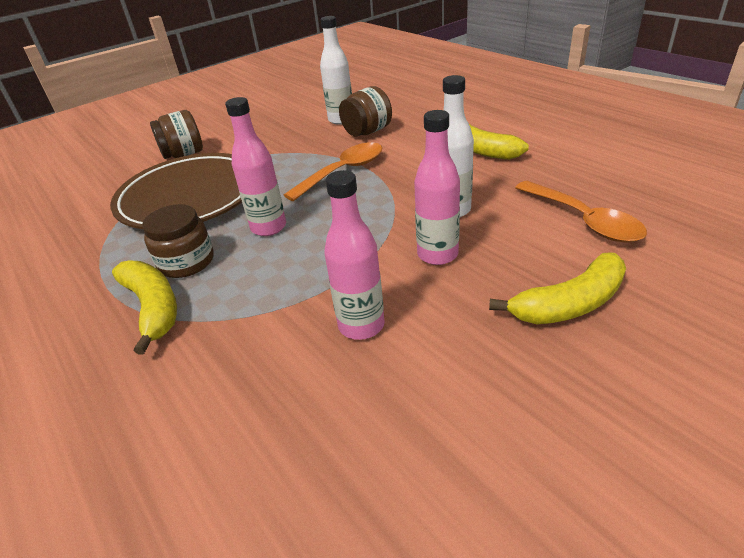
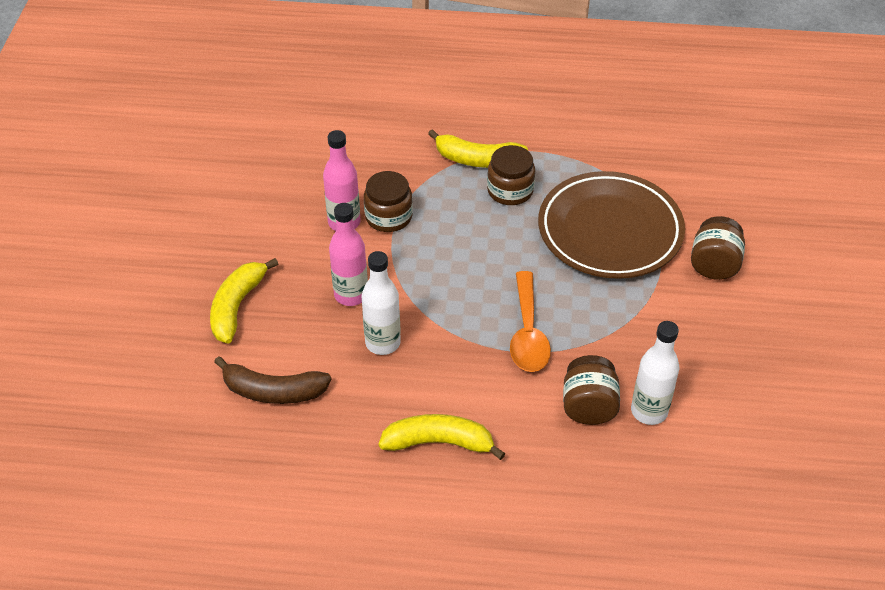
camera: 130 degrees right, 10 degrees up
pink bottle [225,97,286,236] -> none
orange spoon [515,181,647,242] -> brown banana [214,356,332,404]
none -> brown jar [364,171,413,232]

